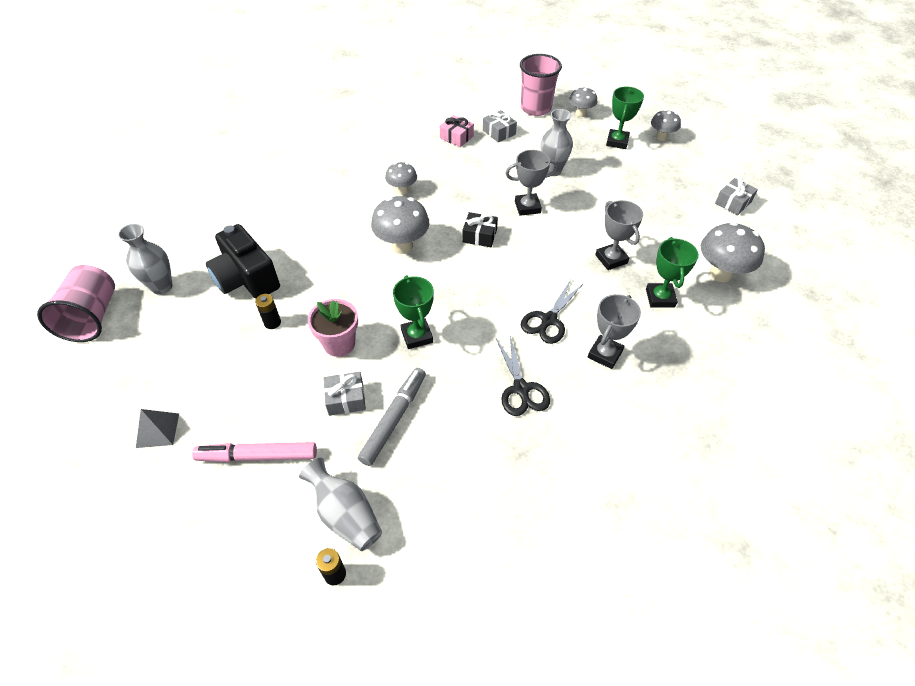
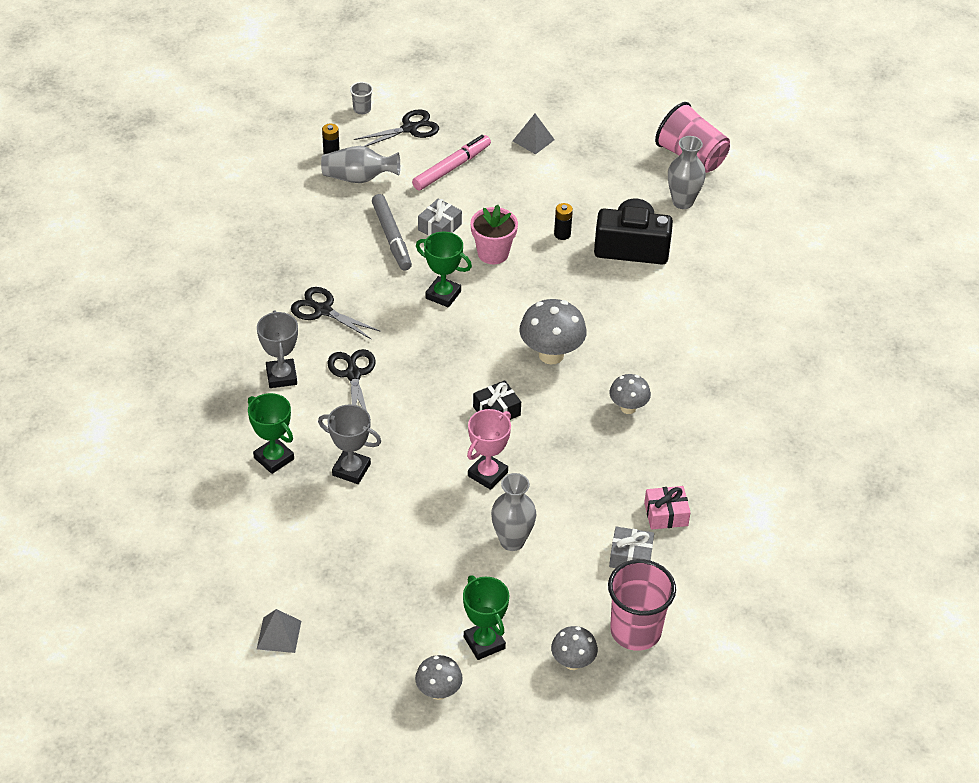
camera: 135 degrees right, 5 degrees down
grey trophy [505,150,558,216] -> pink trophy [467,409,511,490]
grey mushroom [701,222,765,282] -> none
grey gift [715,178,758,215] -> grey pyramid [257,609,301,653]
none -> grey cup [350,82,373,114]
none -> black scissors [354,109,439,147]

